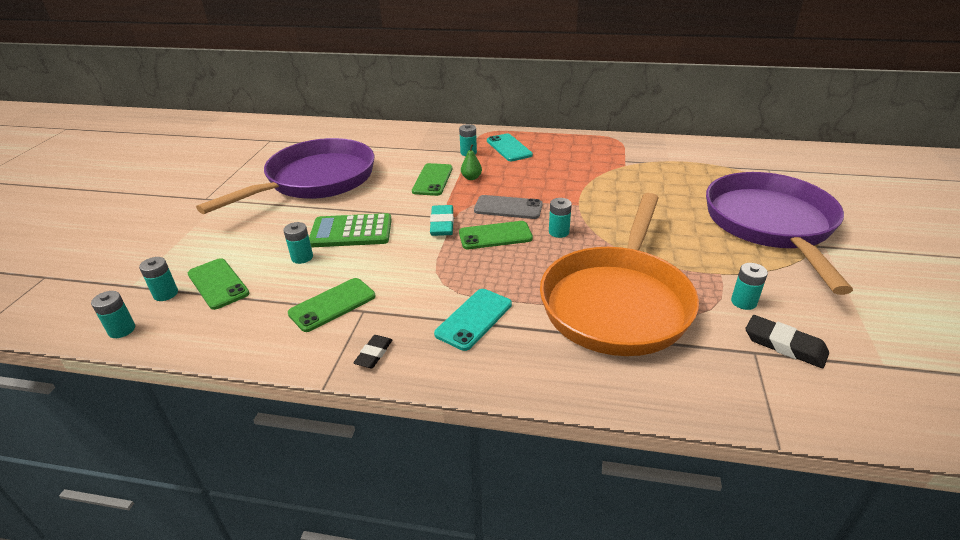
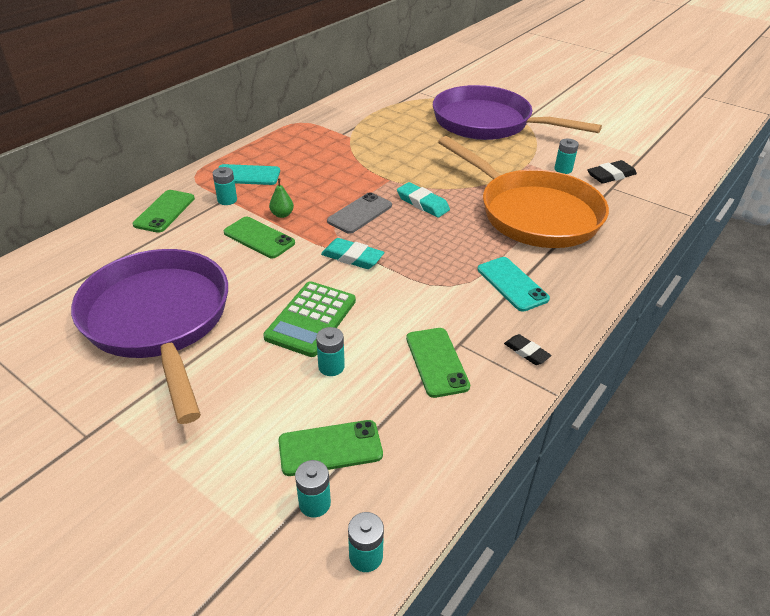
camera: 65 degrees left, 5 degrees up
green phone [459,221,533,249] -> green phone moved to [133,190,195,233]
turquoise battery [549,198,572,238] -> turquoise eraser [397,182,450,218]

